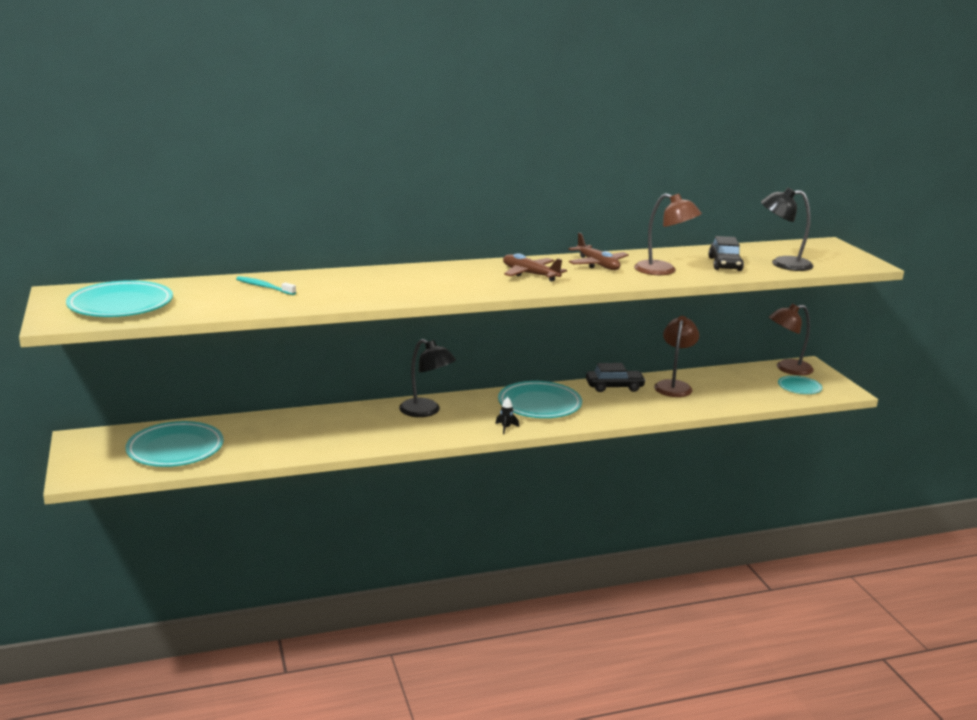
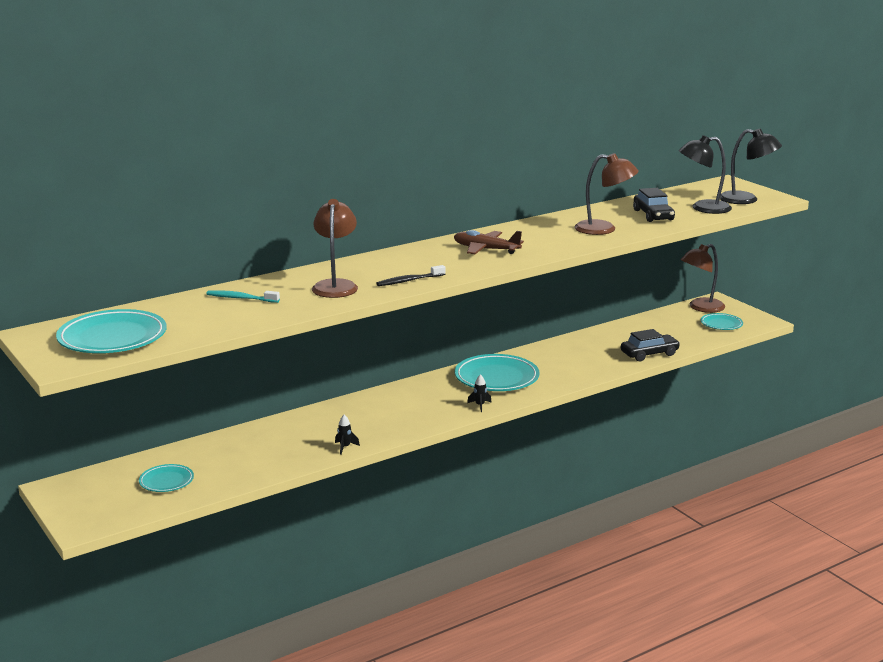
camera: 15 degrees left, 0 degrees up
turquoise plate [125,421,224,467] -> turquoise plate [139,464,194,492], size x0.54
black lamp [399,339,456,417] -> black lamp moved to [720,129,782,204]
brown plane [568,233,629,270] -> none
black car [586,363,646,392] -> black car moved to [621,329,680,361]
brown lamp [654,316,699,397] -> brown lamp moved to [312,199,358,298]
none -> black rocket [335,415,360,455]
none -> black toothbrush [376,265,445,286]

